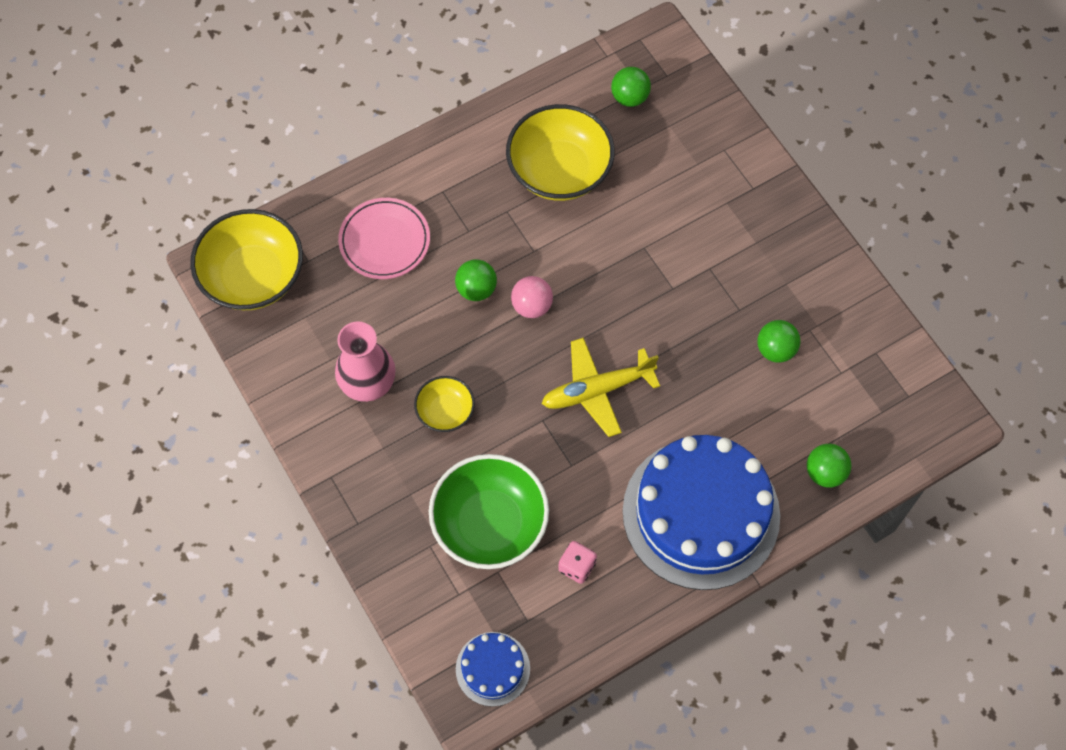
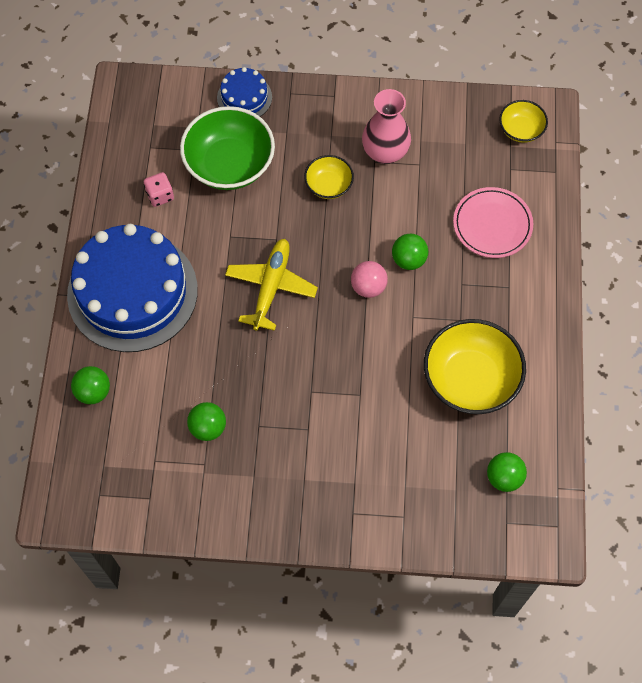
camera: 125 degrees right, 0 degrees up
yellow bowl [190,209,303,310] -> yellow bowl [499,100,548,143], size x0.52
blue cake [456,632,530,707] -> blue cake moved to [217,67,272,116]

